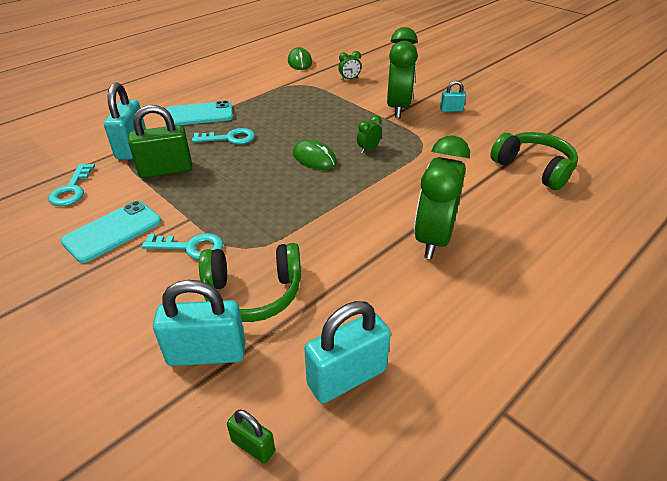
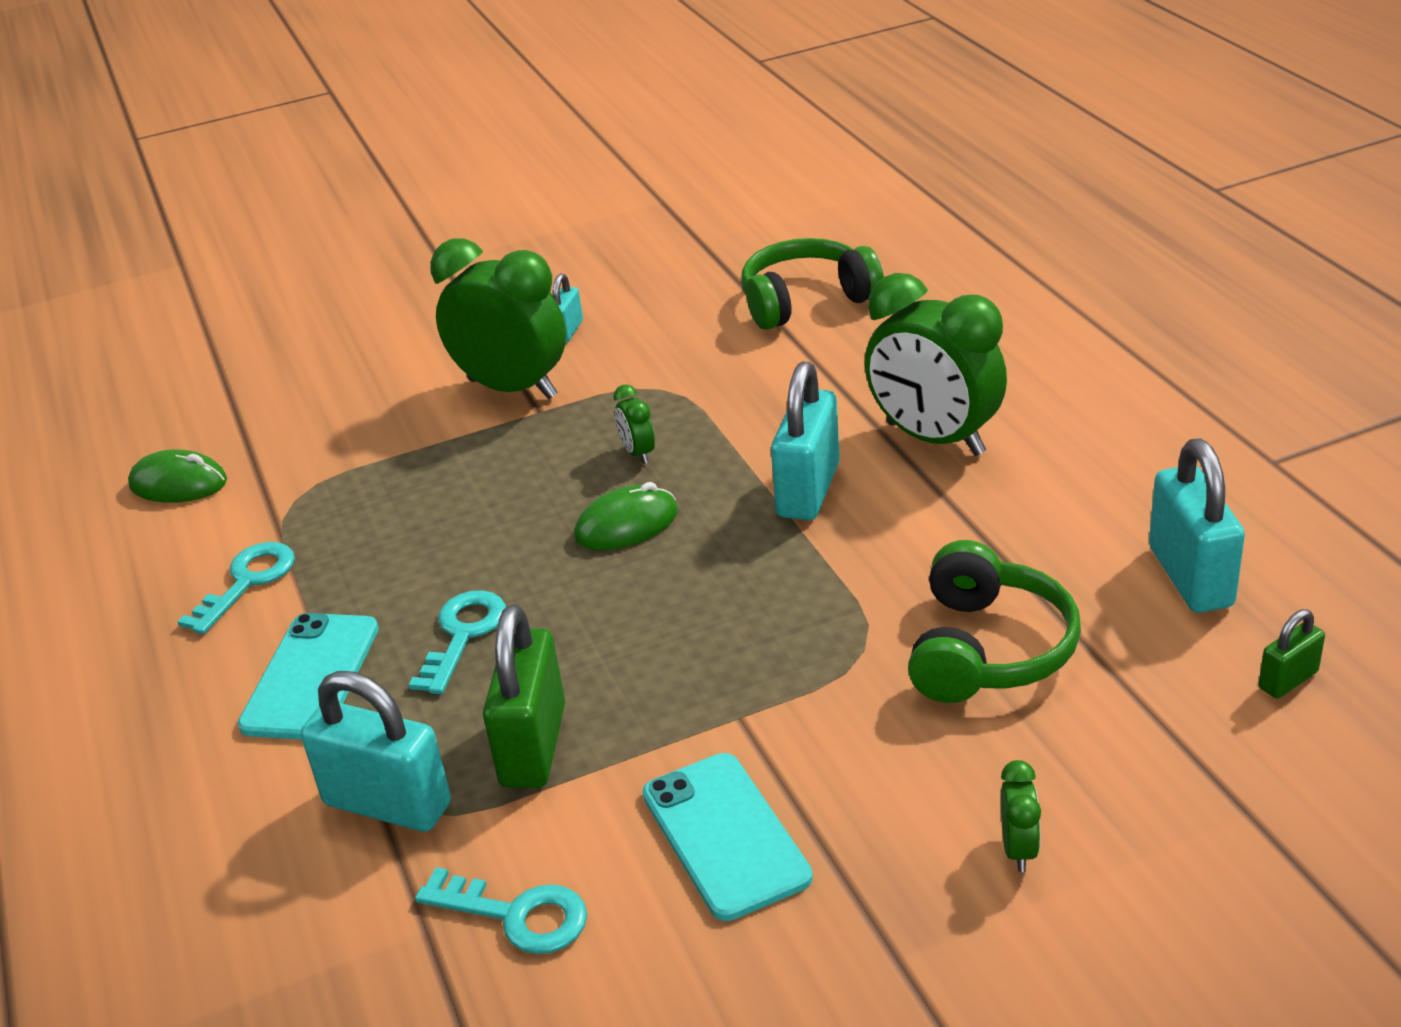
camera: 65 degrees left, 5 degrees down
turquoise key [142,233,223,260] -> turquoise key moved to [177,542,295,634]
turquoise padlock [153,280,245,366] -> turquoise padlock moved to [771,361,840,520]
green clock [338,51,361,81] -> green clock moved to [1001,760,1041,872]

